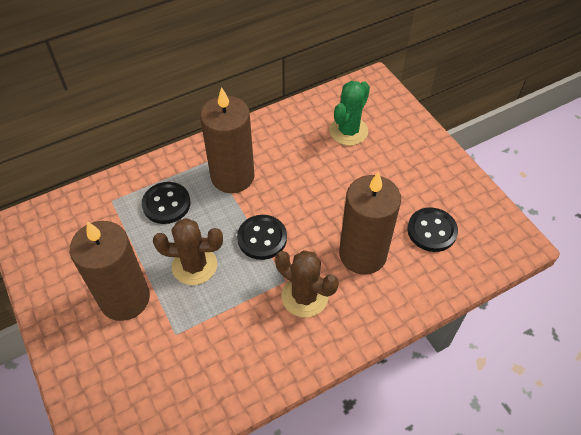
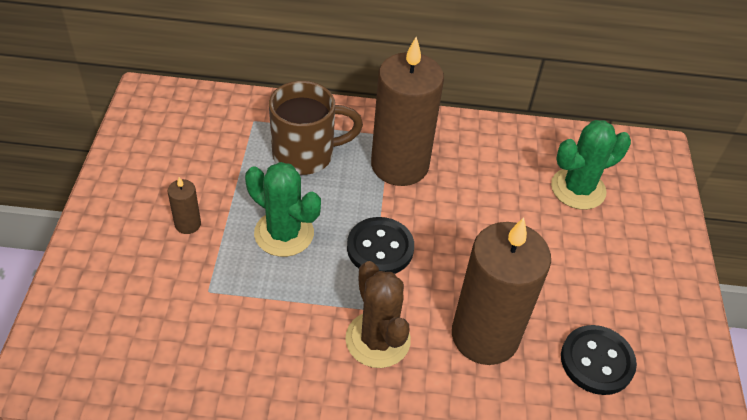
camera: 30 degrees right, 5 degrees down
brown candle [70,221,150,321] -> brown candle [168,177,201,234], size x0.41
black button [142,182,190,224] -> brown mug [269,81,363,175]
brown cactus [153,218,223,285] -> green cactus [245,162,321,257]

